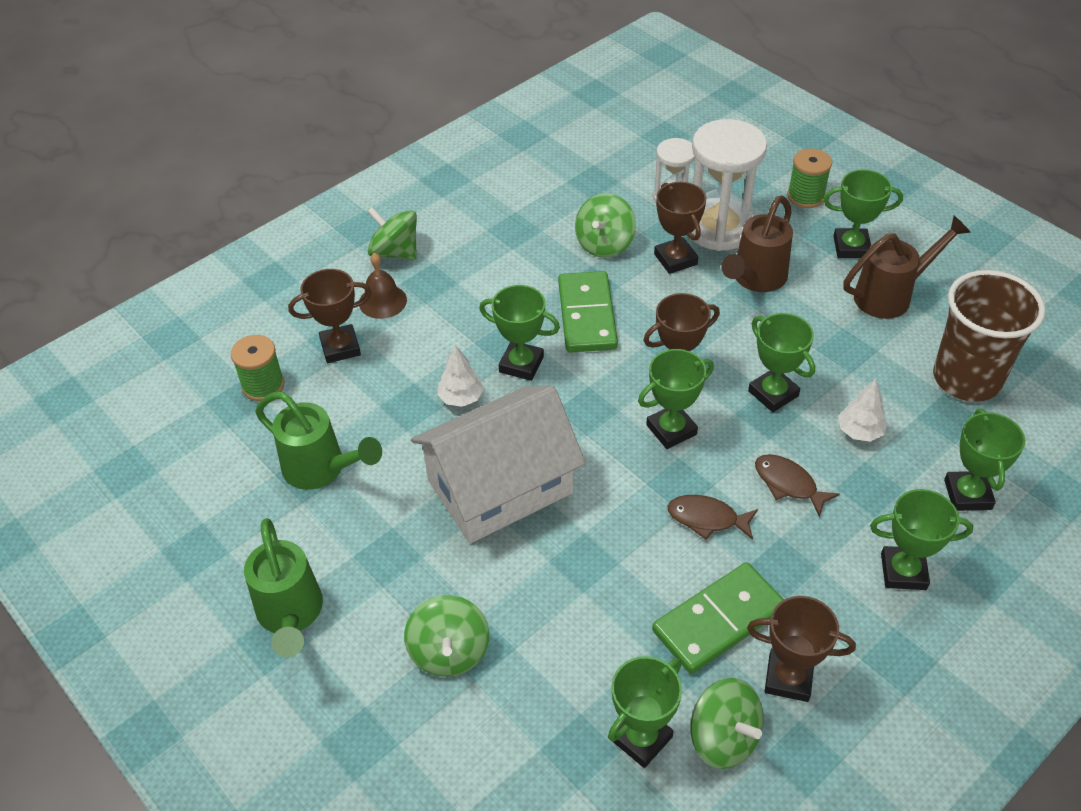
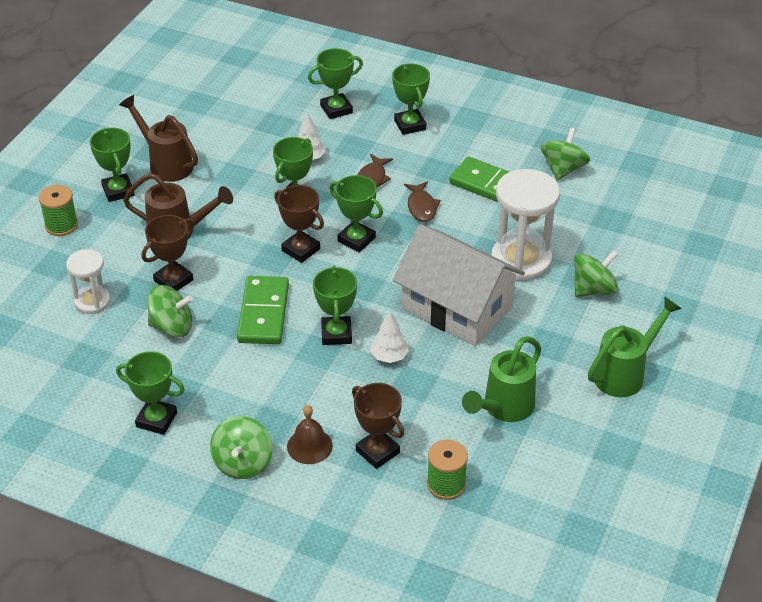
camera: 115 degrees left, 5 degrees down
green watering can [255,392,382,490] -> green watering can turned 150 degrees counterclockwise [462,336,541,422]
green domino [558,271,618,352] -> green domino turned 60 degrees counterclockwise [237,276,289,344]
green trophy [608,656,682,768] -> green trophy moved to [116,351,185,435]
white hourglass [691,119,767,251] -> white hourglass moved to [491,169,560,281]
brown trophy [747,596,856,702] -> none
brown cup [933,270,1046,402] -> none

